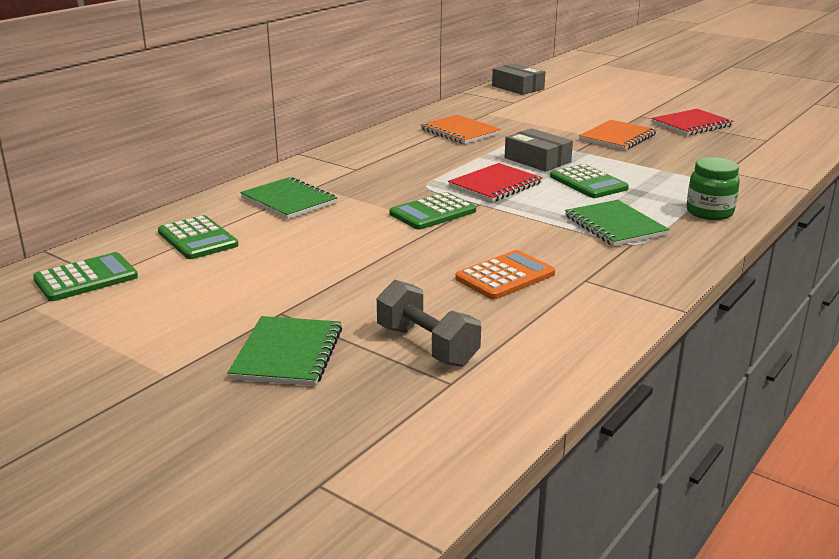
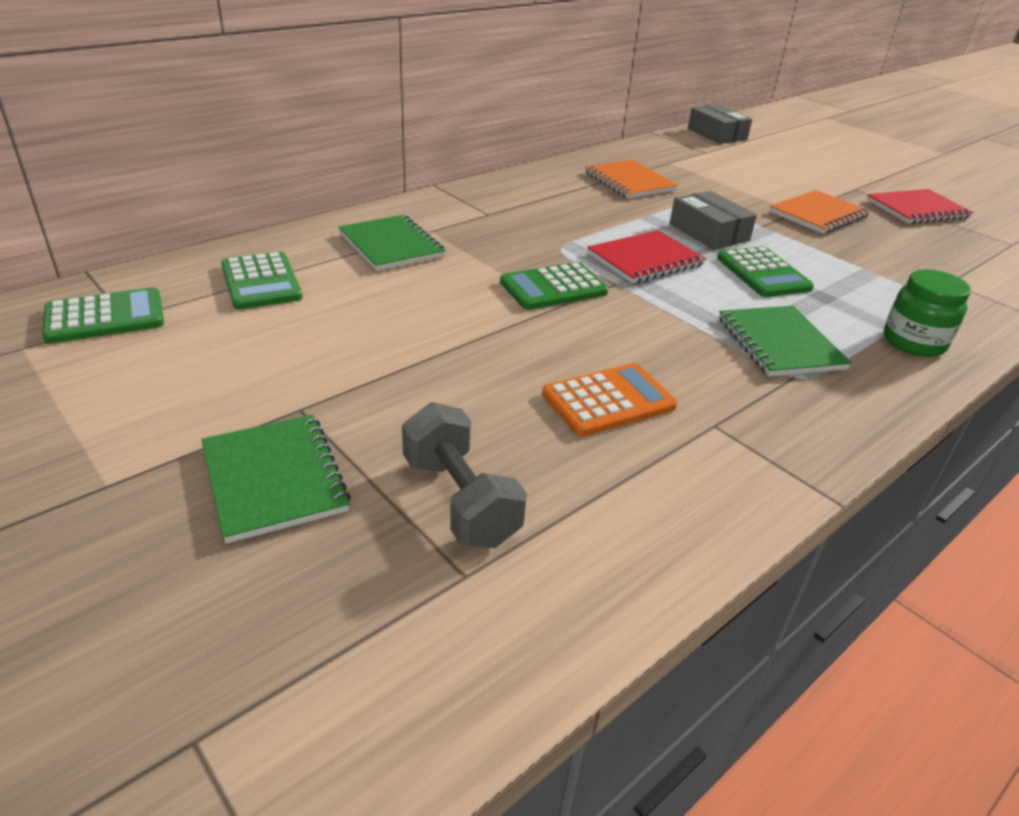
camera: 10 degrees right, 10 degrees up
green notebook [228,316,342,386] -> green notebook turned 45 degrees counterclockwise [201,415,351,544]

